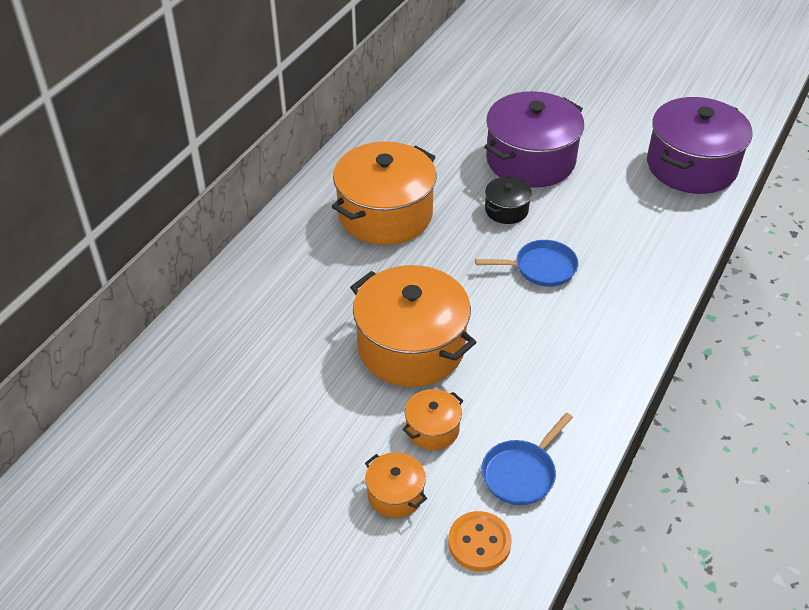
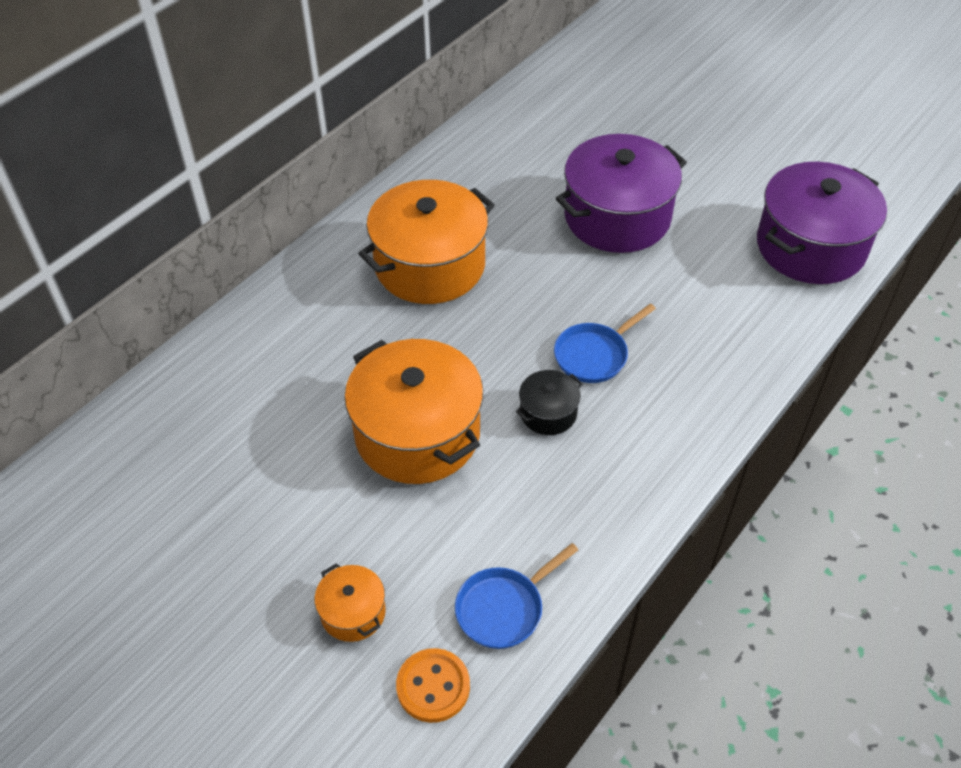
camera: 10 degrees right, 5 degrees up
orange pot [402,389,463,450] -> none
blue pan [475,240,579,287] -> blue pan turned 135 degrees clockwise [554,304,656,383]
black pot [485,177,532,224] -> black pot moved to [516,370,583,435]

